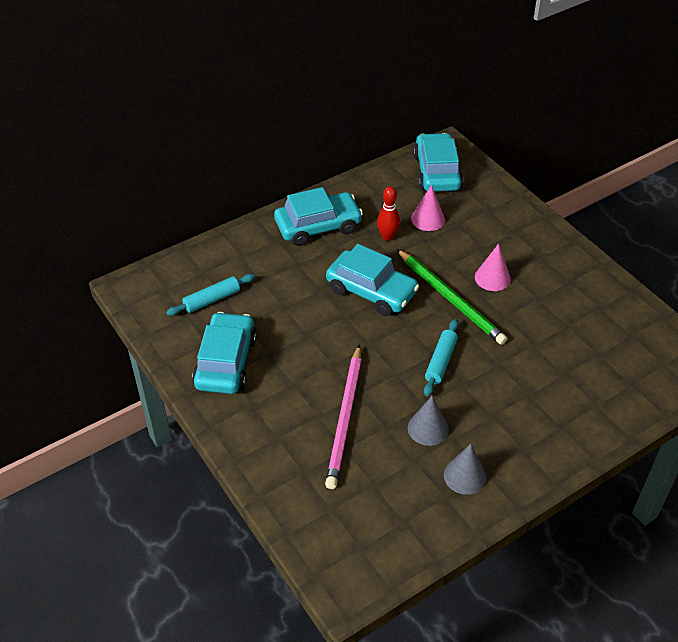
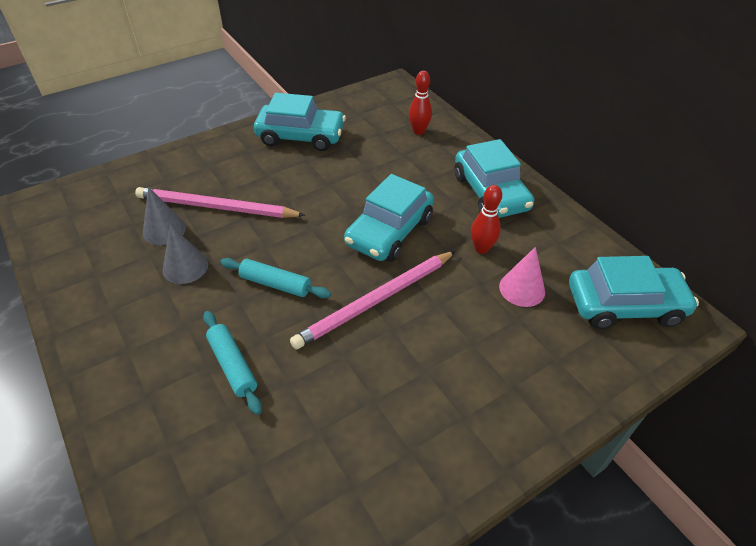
camera: 90 degrees right, 0 degrees up
turquoise rolling pin [166,274,255,316] -> turquoise rolling pin moved to [203,311,262,415]
green pencil [397,249,507,345] -> pink pencil [290,251,456,349]
grey cone [444,444,487,495] -> grey cone moved to [143,187,186,245]
pink cone [475,244,511,291] -> none
none -> red bowling pin [409,71,432,135]

